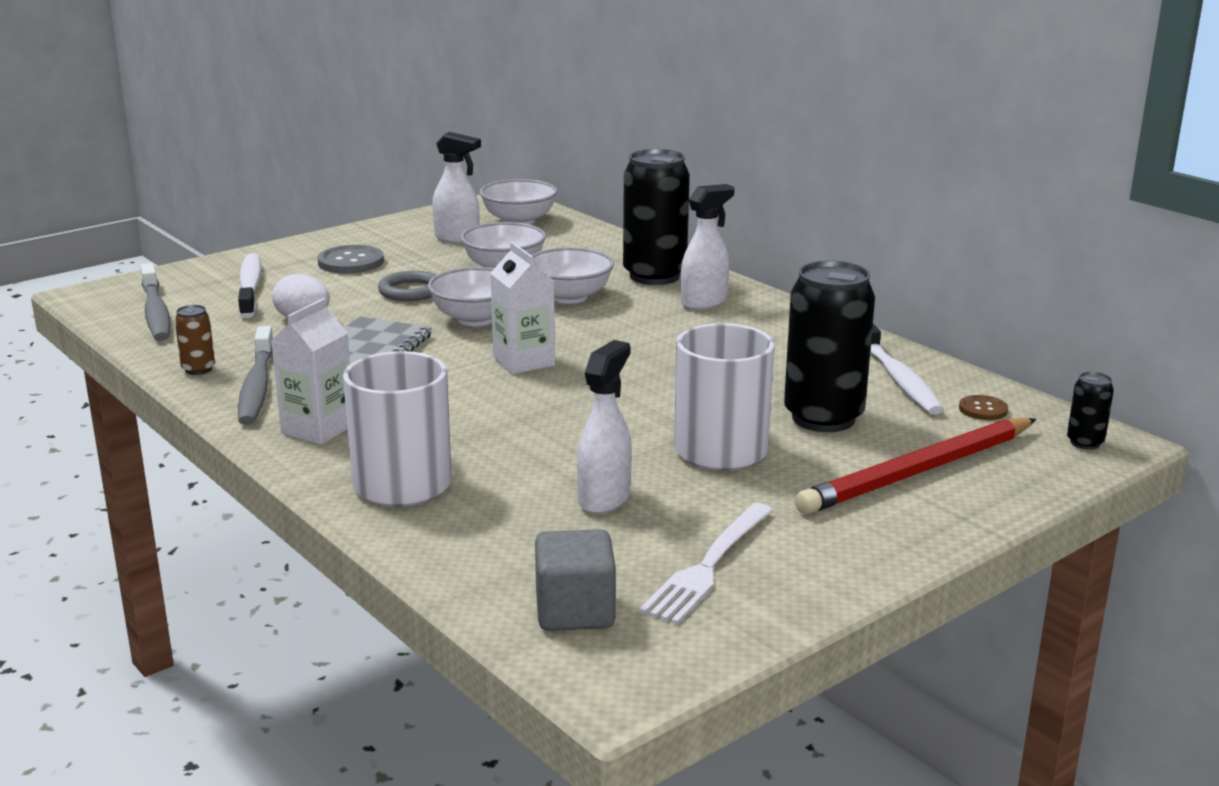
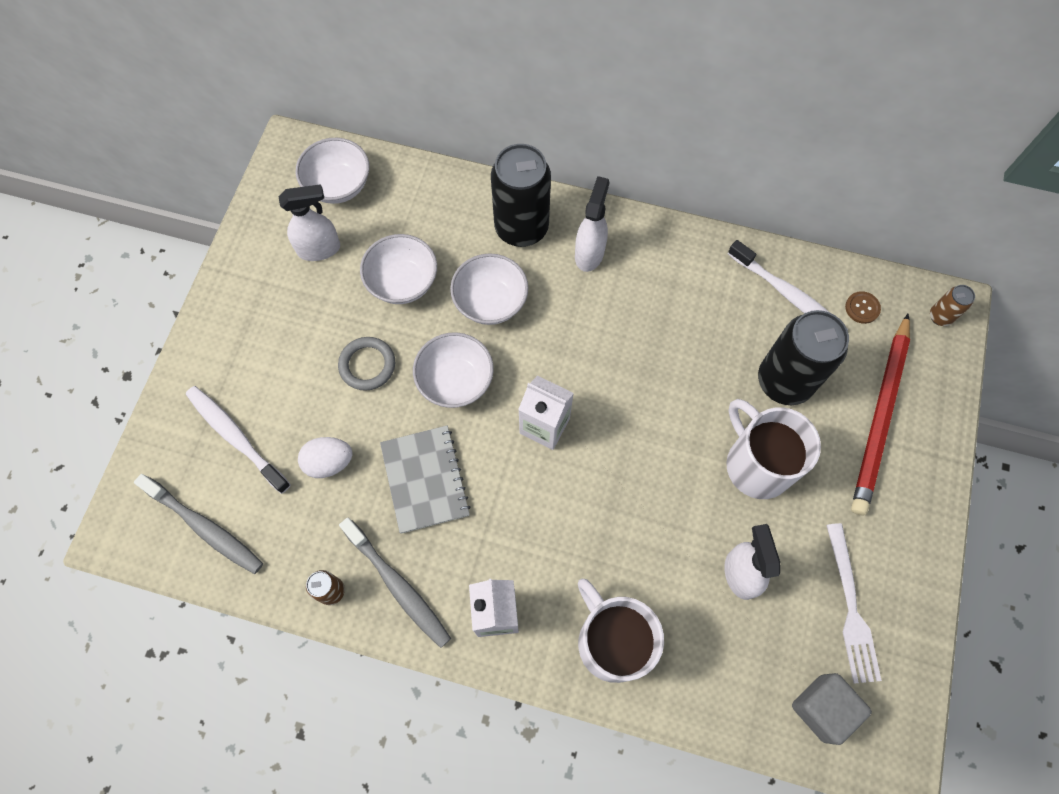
camera: 35 degrees left, 45 degrees up
grey button [317,245,384,274] -> none
black can [1067,372,1114,450] -> brown can [930,285,975,326]

